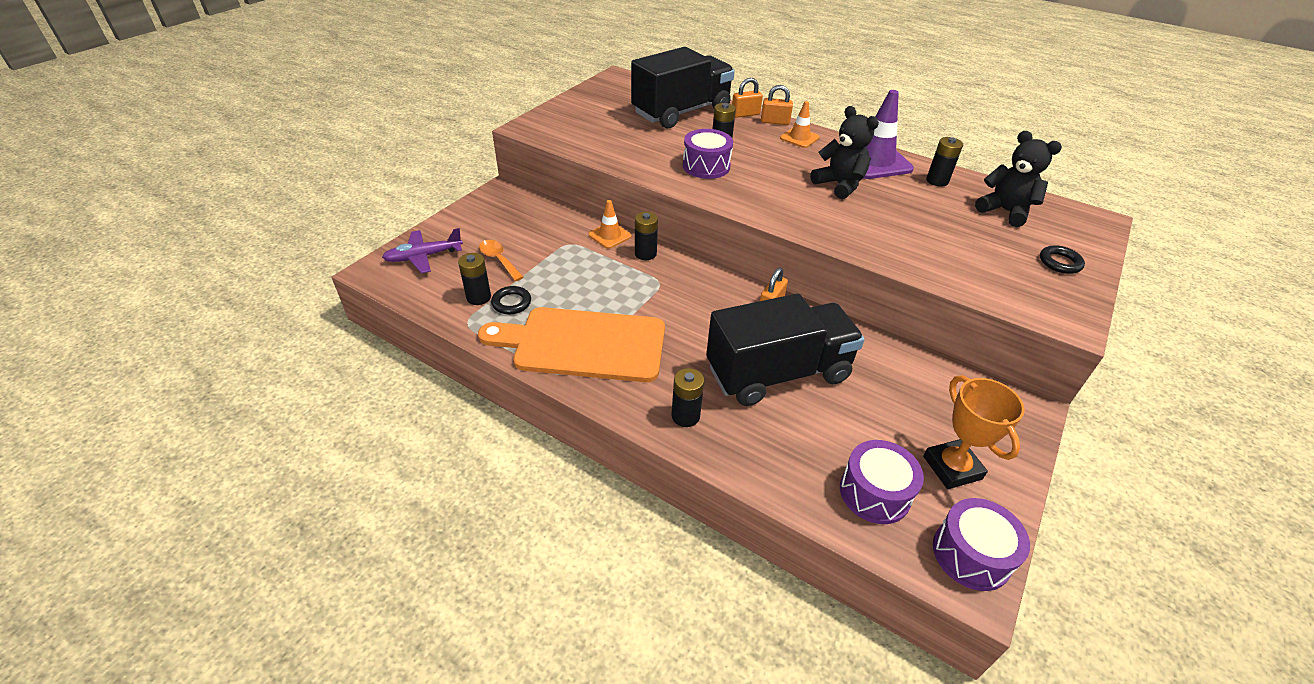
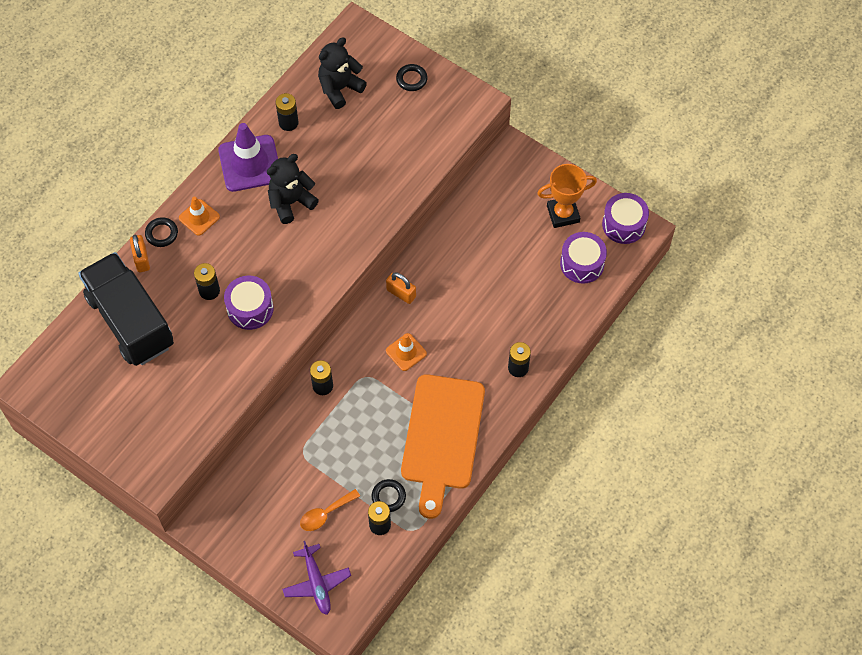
camera: 85 degrees left, 20 degrees up
orange traffic cone [588,200,632,249] -> orange traffic cone moved to [386,333,427,371]
black truck [706,294,865,406] -> none
orange padlock [761,85,793,125] -> black ring [145,217,178,247]

